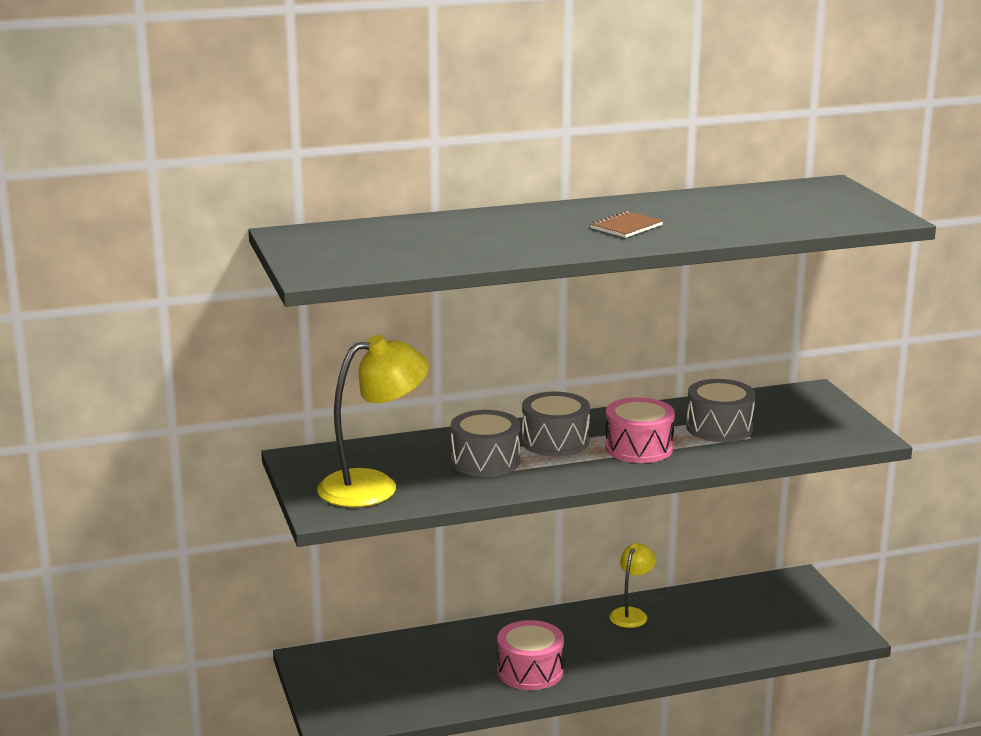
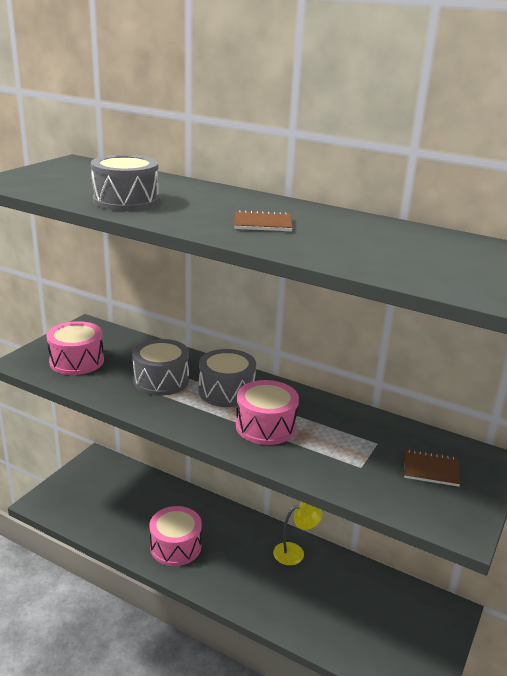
camera: 45 degrees right, 5 degrees up
yellow lamp [317,335,429,507] -> pink drum [47,321,104,375]
grey drum [686,379,755,442] -> grey drum moved to [91,155,159,211]
none -> brown notebook [404,449,460,487]

